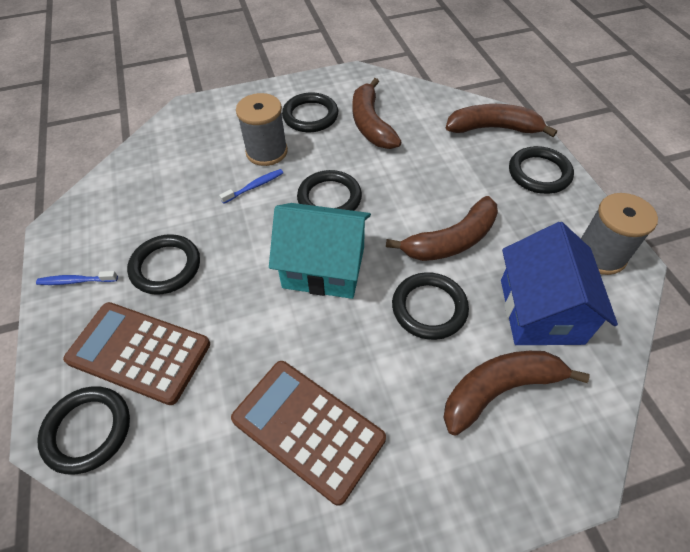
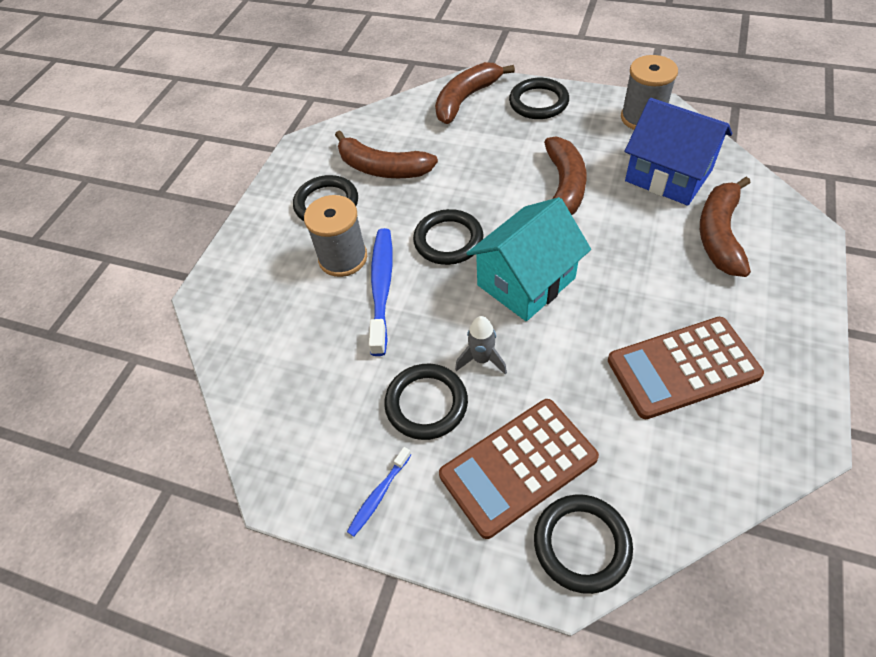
camera: 50 degrees left, 0 degrees up
blue toothbrush [219,169,283,204] -> blue toothbrush [369,228,393,356], size x1.92
black ring [392,272,469,340] -> none
none -> grey rocket [455,316,507,375]

